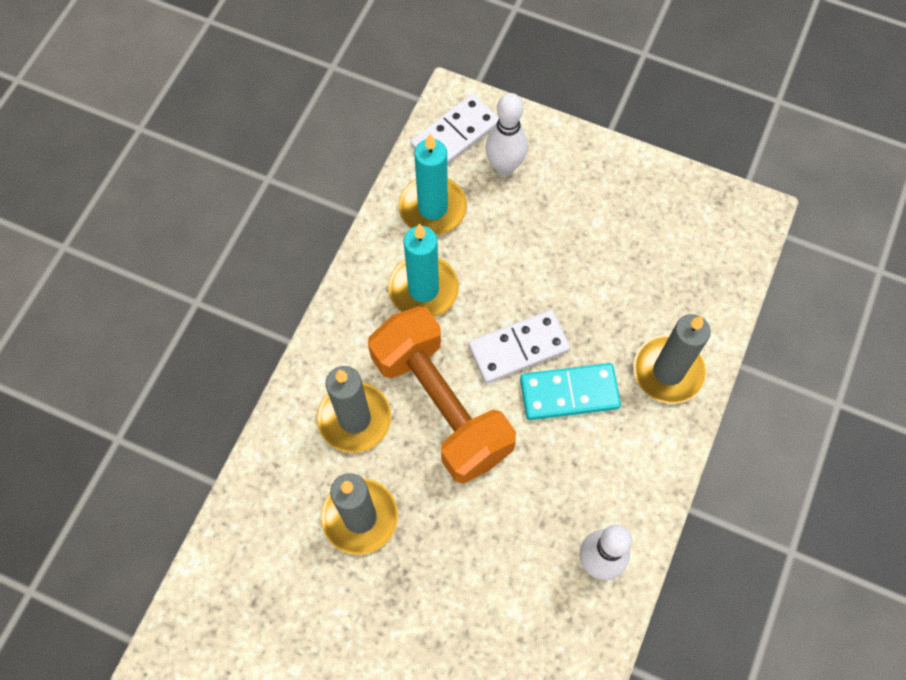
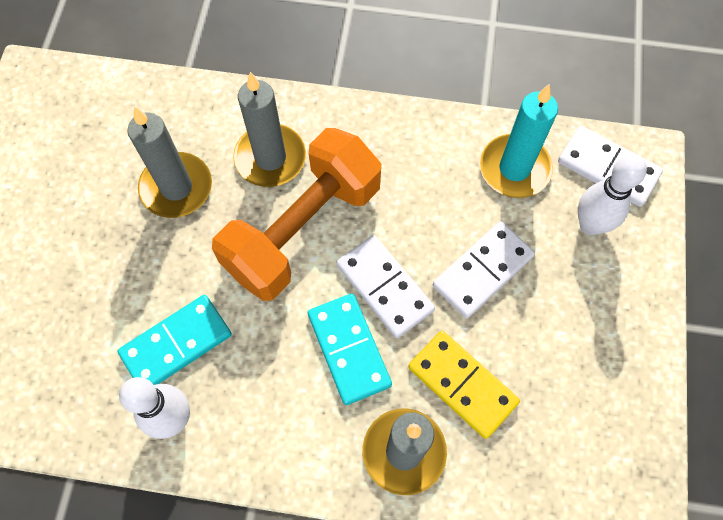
camera: 75 degrees right, 0 degrees up
turquoise candle [388,224,459,317] -> none
none -> turquoise domino [118,295,232,385]
none -> yellow domino [408,331,520,439]
none -> white domino [433,221,535,318]

